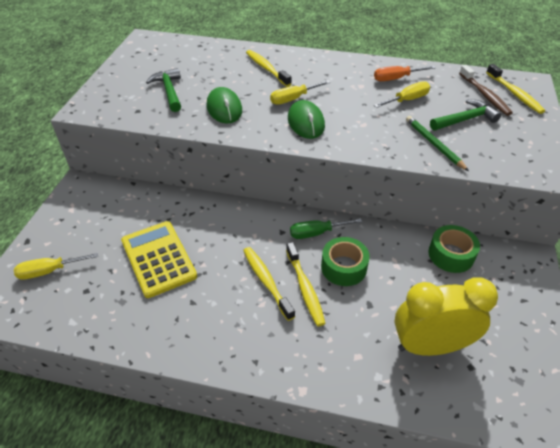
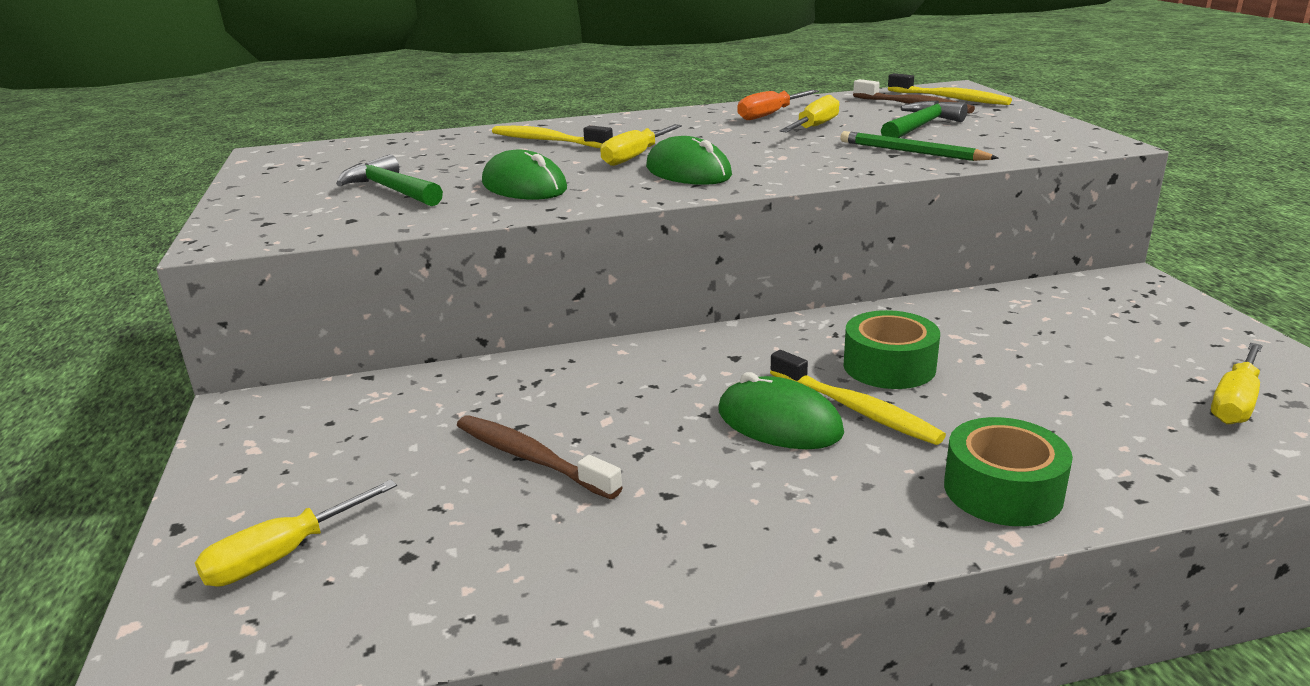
camera: 25 degrees left, 20 degrees down
yellow calculator [121,221,197,298] -> brown toothbrush [457,415,623,499]
yellow toothbrush [243,247,295,321] -> green mouse [718,372,844,449]
green screwdriver [290,218,362,239] -> none
yellow clock [394,277,498,356] -> none
green tape [428,225,480,273] -> green tape moved to [944,417,1073,526]
none -> yellow screwdriver [1211,343,1263,424]

